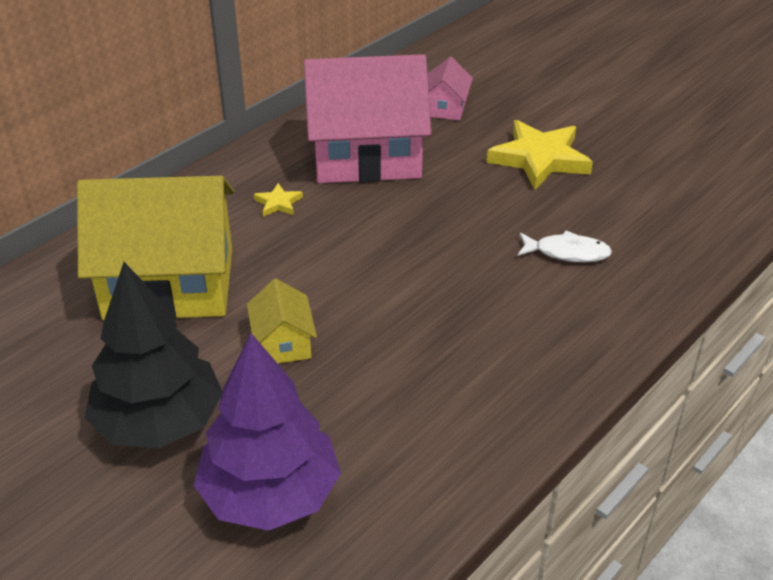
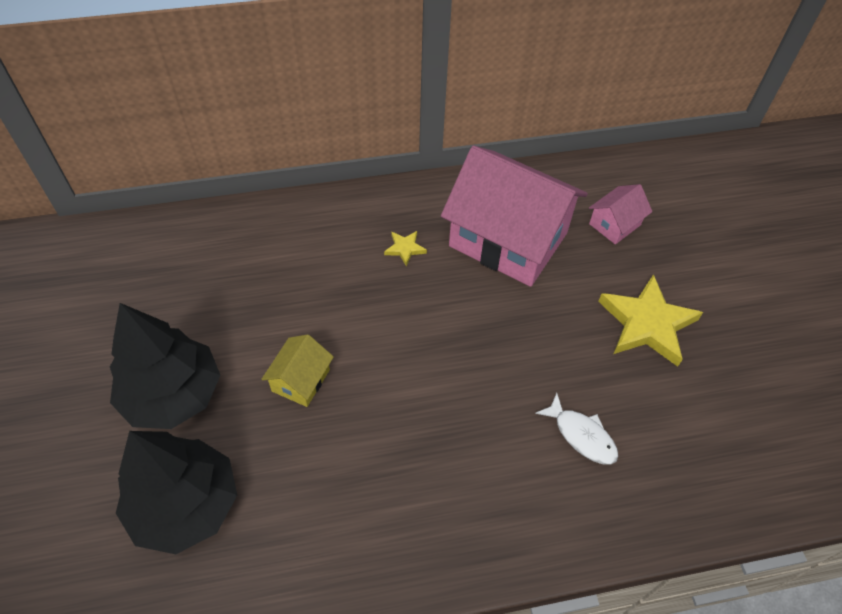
camera: 35 degrees right, 15 degrees up
yellow house [77,176,234,320] -> none
purple tree [193,333,341,531] -> black tree [116,431,237,554]

